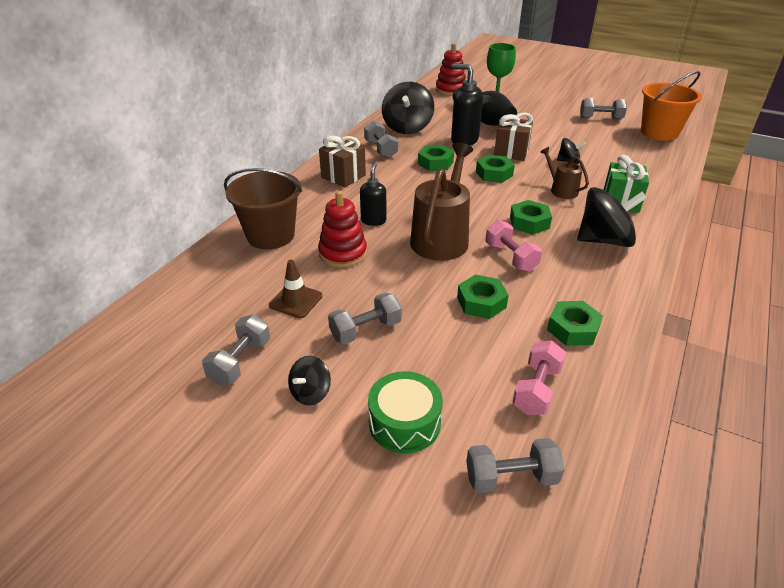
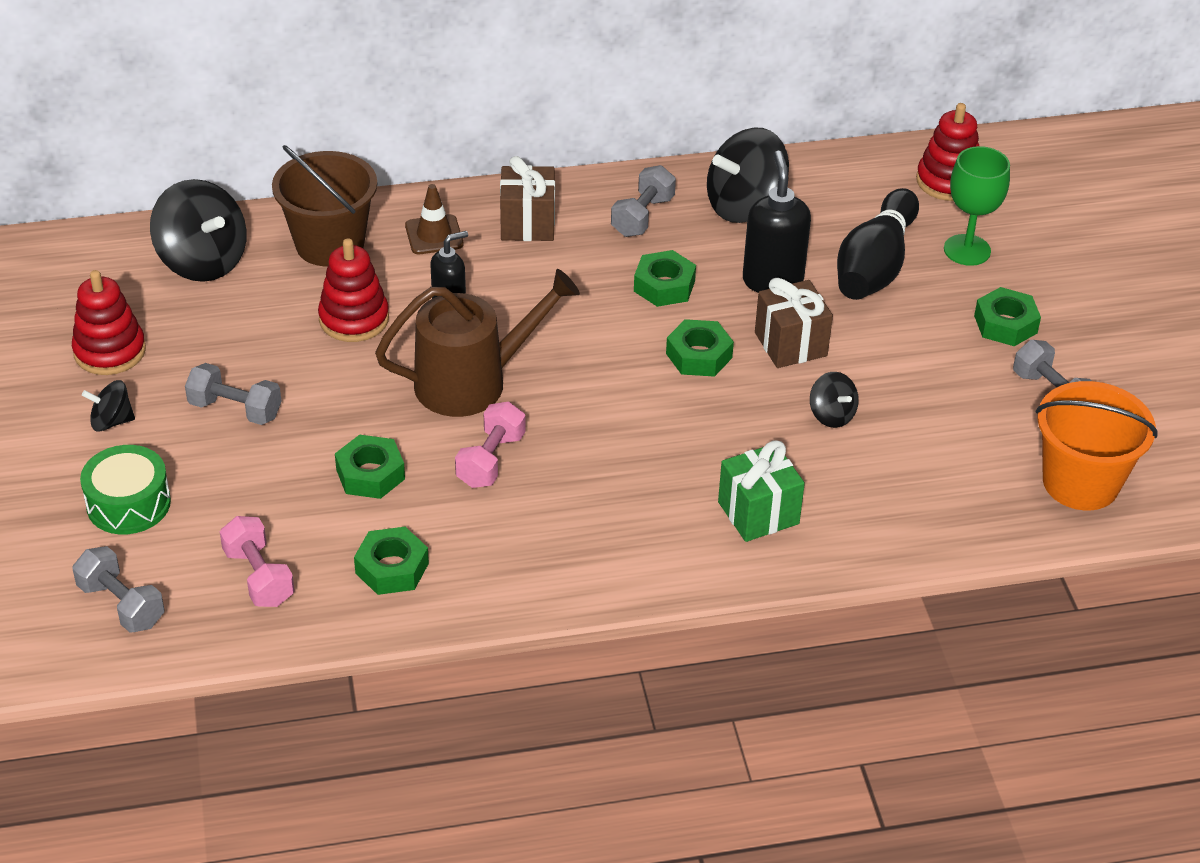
camera: 50 degrees right, 5 degrees up
grey dumbbell [202,314,270,385] -> red stacking toy [72,270,146,375]
brown traffic cone [269,260,322,318] -> brown traffic cone moved to [405,184,463,254]
green nut [510,200,552,235] -> green nut moved to [974,287,1041,346]
pink dumbbell [512,340,566,415] -> pink dumbbell turned 75 degrees clockwise [220,516,295,607]
brown watering can [540,147,589,199] -> none
black spinning top [577,187,647,247] -> black spinning top moved to [150,179,247,282]

